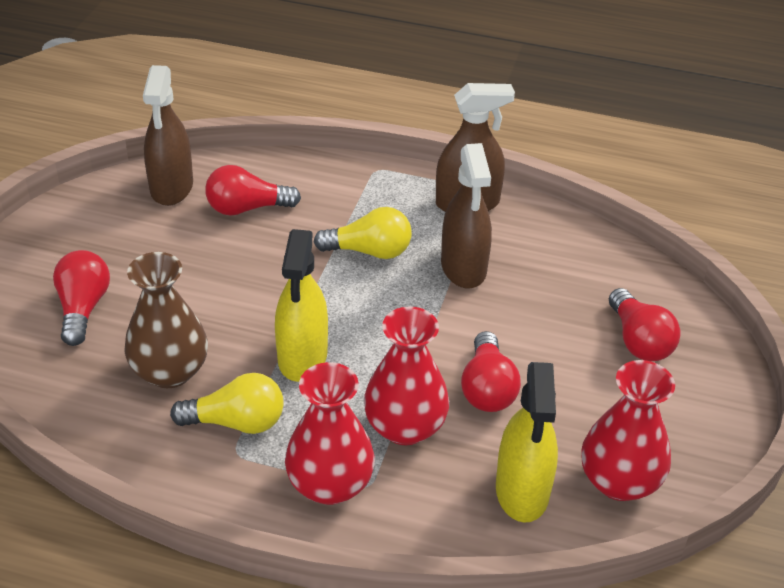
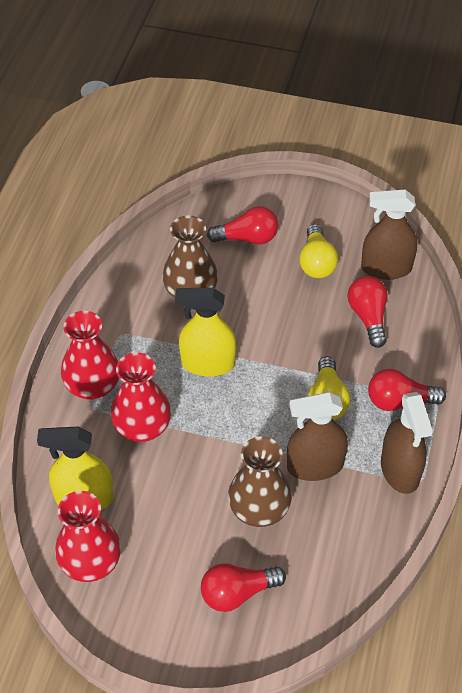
camera: 90 degrees right, 10 degrees up
yellow light bulb [170,373,284,434] -> yellow light bulb moved to [299,224,338,278]
red light bulb [461,331,521,412] -> red light bulb moved to [368,369,446,411]
none -> brown vase [228,436,292,527]

